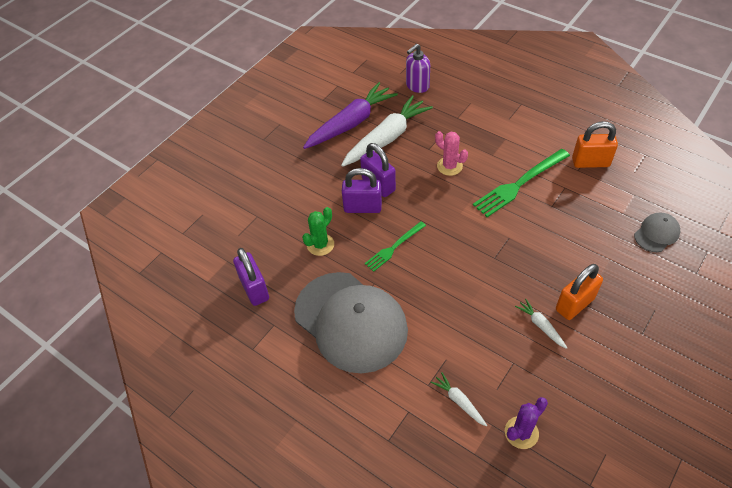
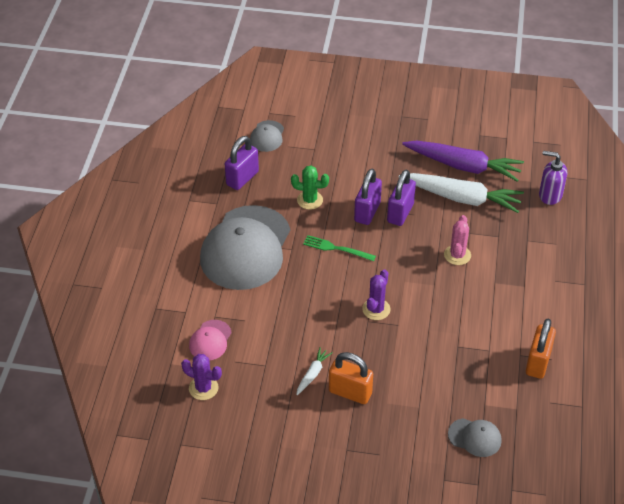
camera: 60 degrees right, 5 degrees down
purple padlock [342,168,382,213] -> purple padlock turned 45 degrees clockwise [354,169,382,225]
white carrot [431,372,487,427] -> pink cap [189,320,232,360]
green fork [473,149,570,217] -> none
orange padlock [572,121,618,168] -> orange padlock turned 45 degrees clockwise [526,319,556,379]
none -> grey cap [250,120,284,152]
none -> purple cactus [362,269,390,320]

